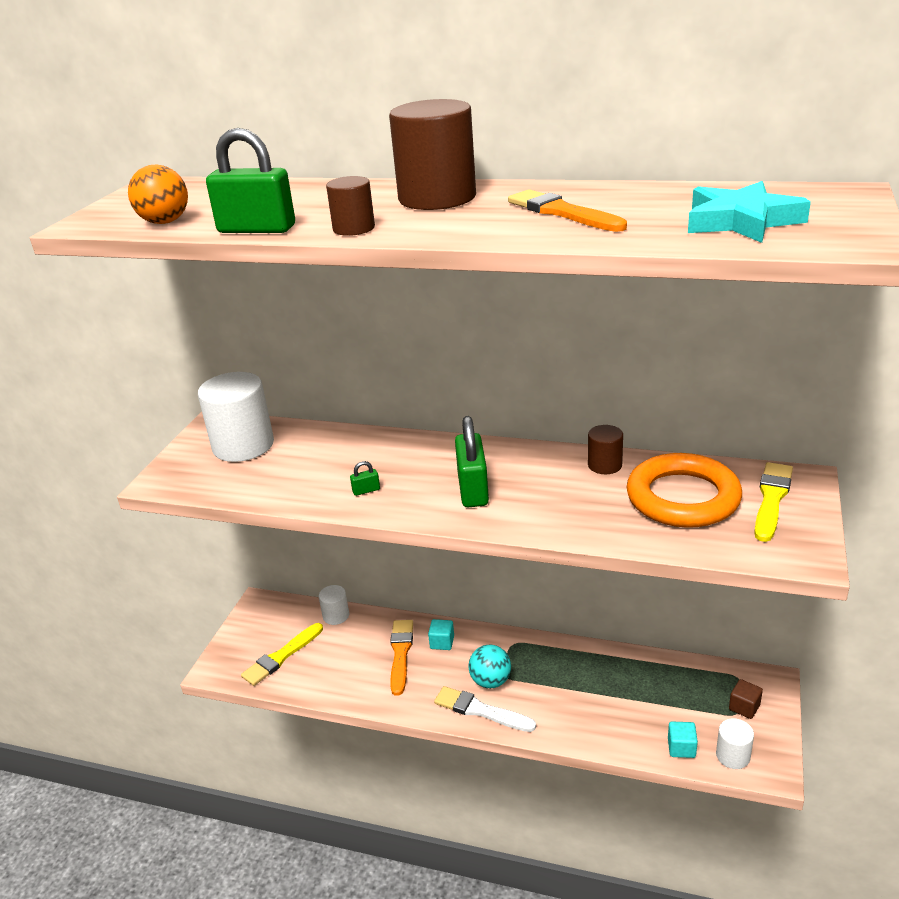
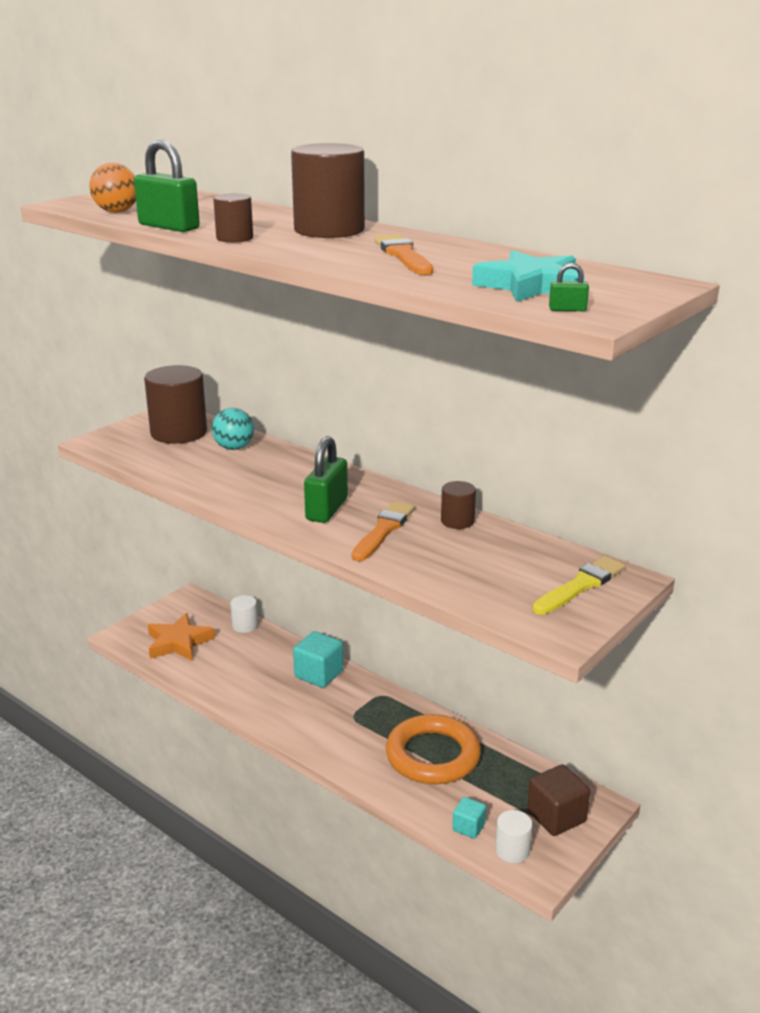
camera: 20 degrees right, 5 degrees down
white cylinder [198,372,274,462] -> brown cylinder [144,365,207,444]
yellow brush [241,623,323,686] -> orange star [148,613,215,661]
green padlock [350,461,380,496] -> green padlock moved to [549,263,589,311]
orange brush [390,620,413,696] -> orange brush moved to [352,501,415,561]
turquoise cube [428,619,454,650] -> turquoise cube [293,631,343,688], size x1.73
white brush [434,686,536,732] -> none
turquoise ball [468,645,511,688] -> turquoise ball moved to [212,408,254,450]
orange ring [627,453,742,528] -> orange ring moved to [386,714,481,784]
brown cube [729,679,763,719] -> brown cube [527,764,590,836], size x1.73

